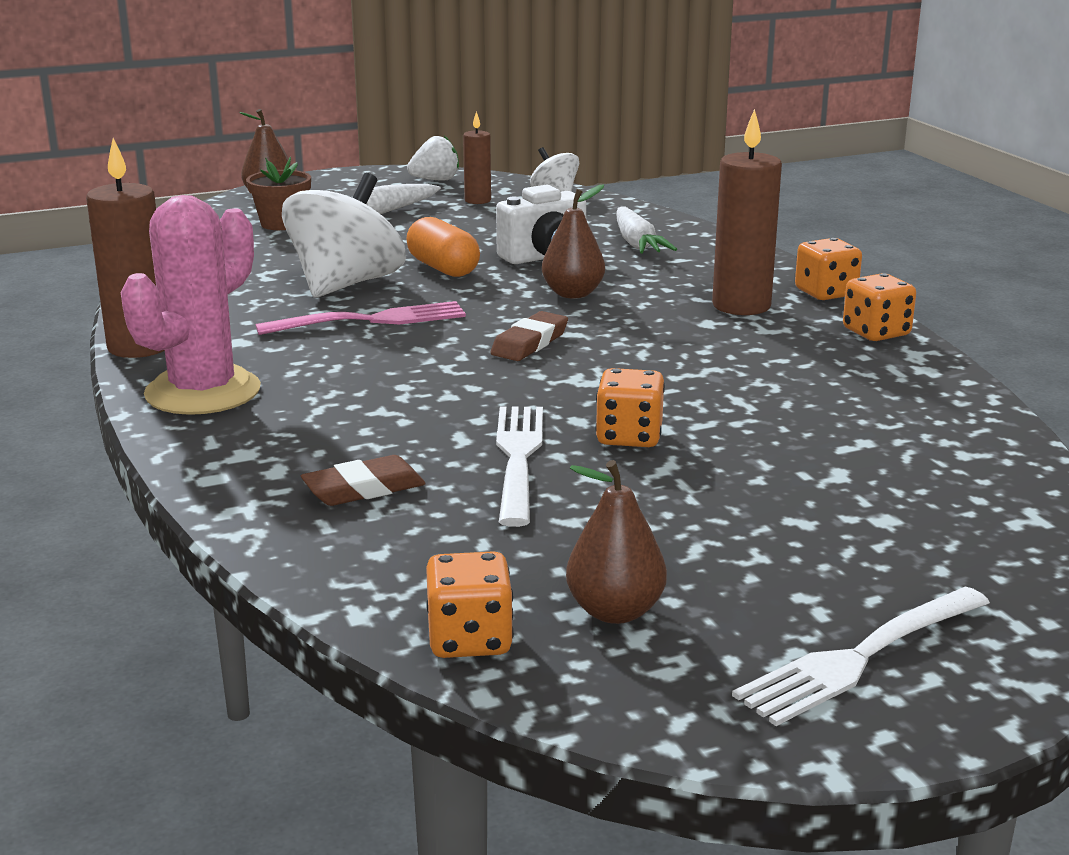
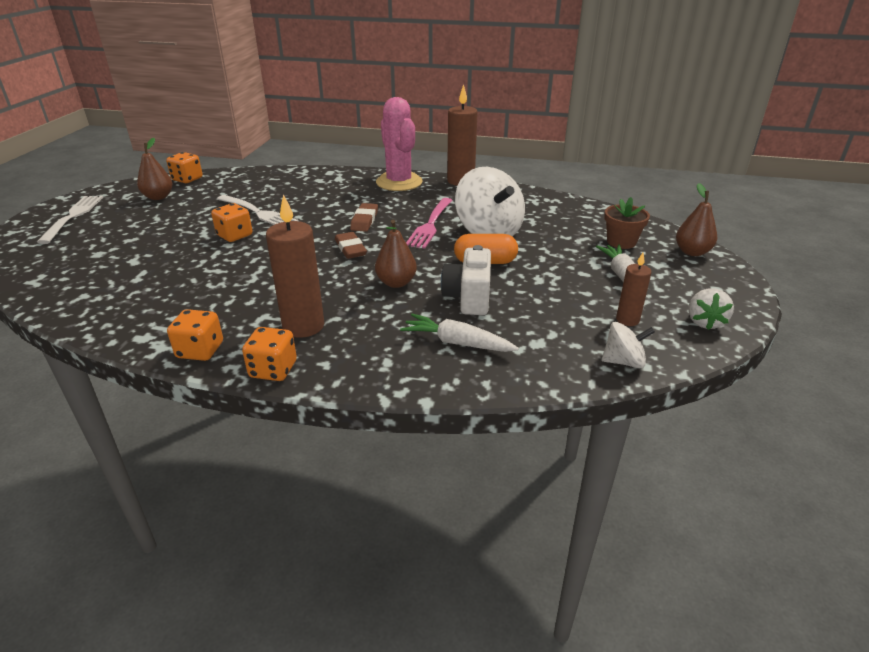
camera: 125 degrees right, 10 degrees up
brown eraser [301,455,426,506] -> brown eraser moved to [350,203,378,232]

